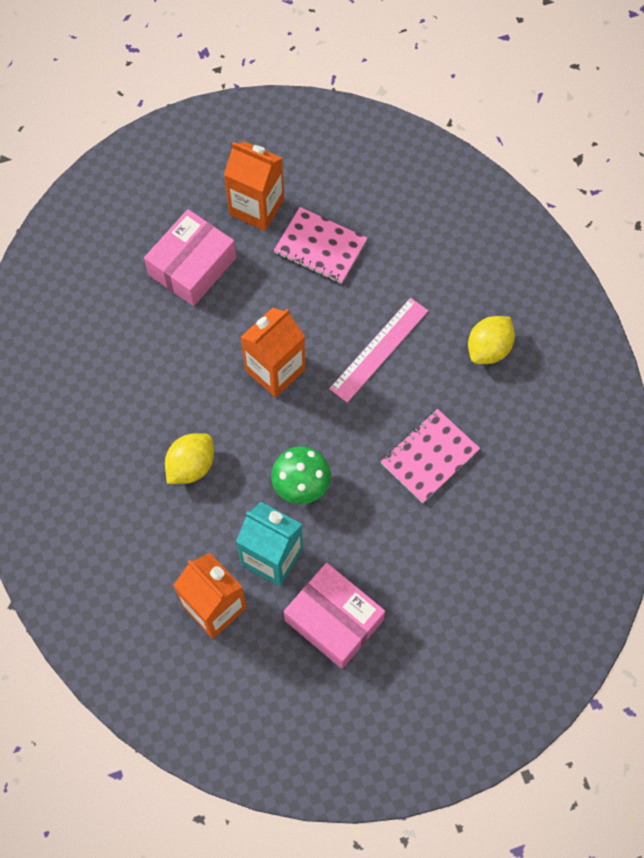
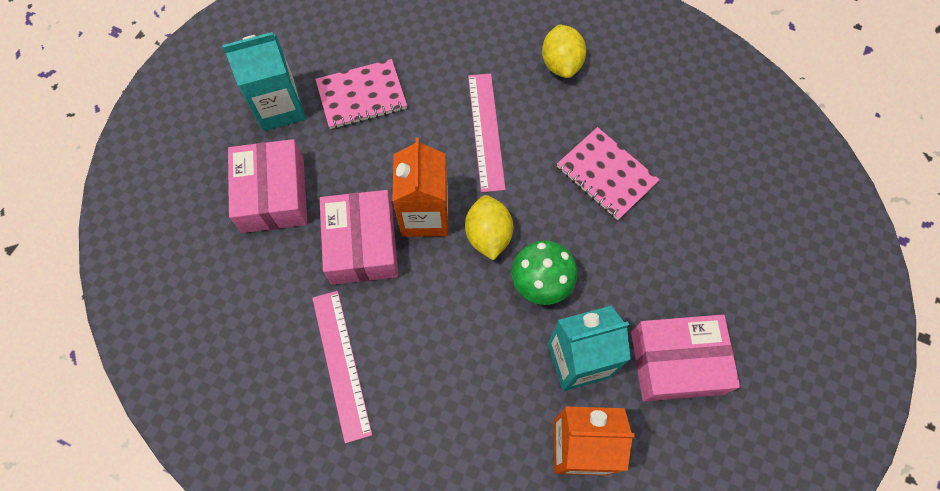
camera: 45 degrees left, 0 degrees up
yellow lemon [165,433,214,484] -> yellow lemon moved to [465,195,513,261]
orange carton [224,141,284,231] -> turquoise carton [222,32,306,131]
pink notebook [381,409,480,503] -> pink notebook turned 45 degrees counterclockwise [557,127,660,220]
none -> pink ruler [312,291,372,443]
none -> pink box [320,190,398,285]

